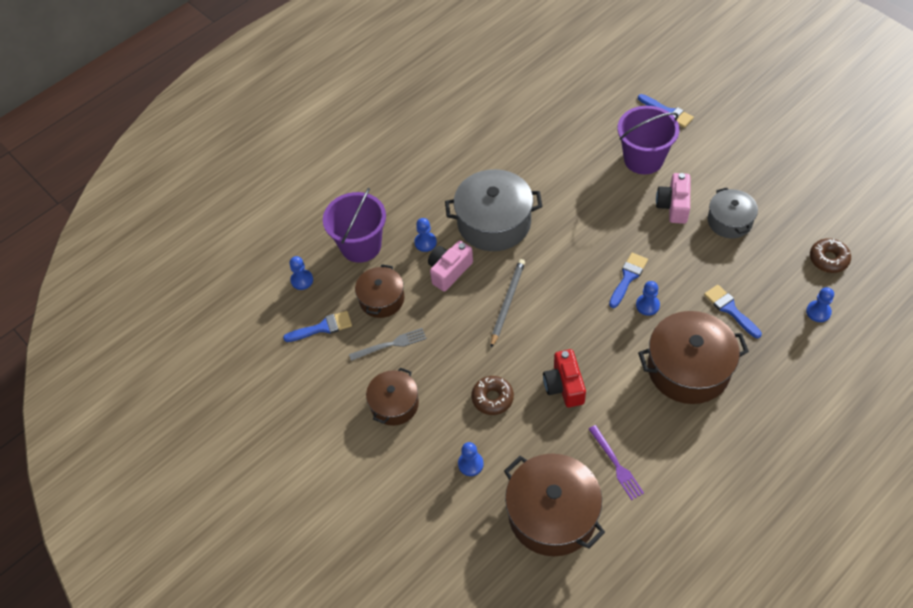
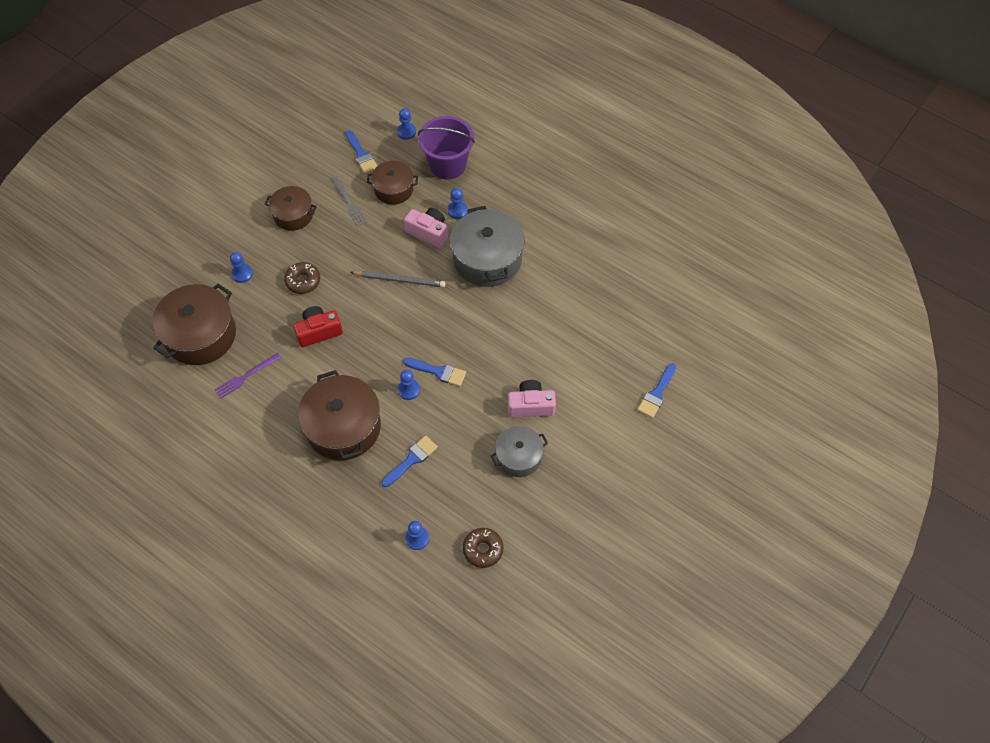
camera: 75 degrees right, 5 degrees up
purple bucket [617,106,679,174] -> none

